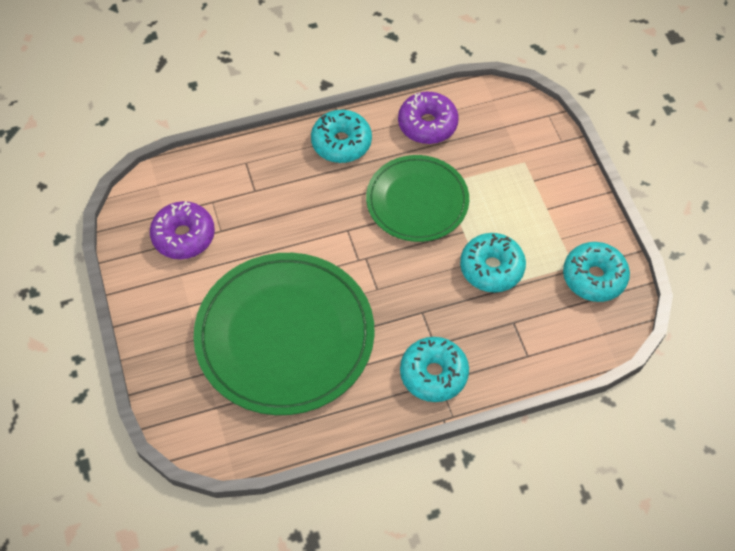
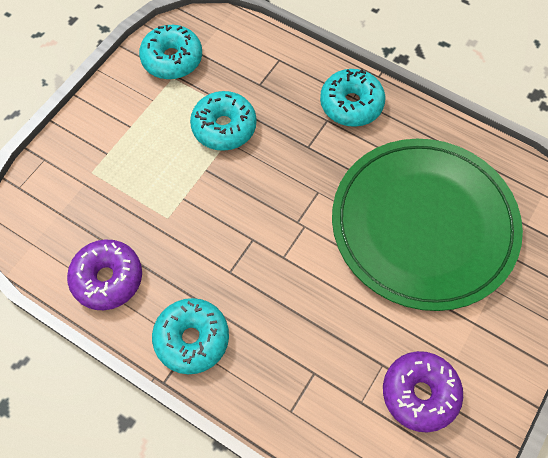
camera: 130 degrees left, 5 degrees up
green plate [366,155,469,242] -> none

